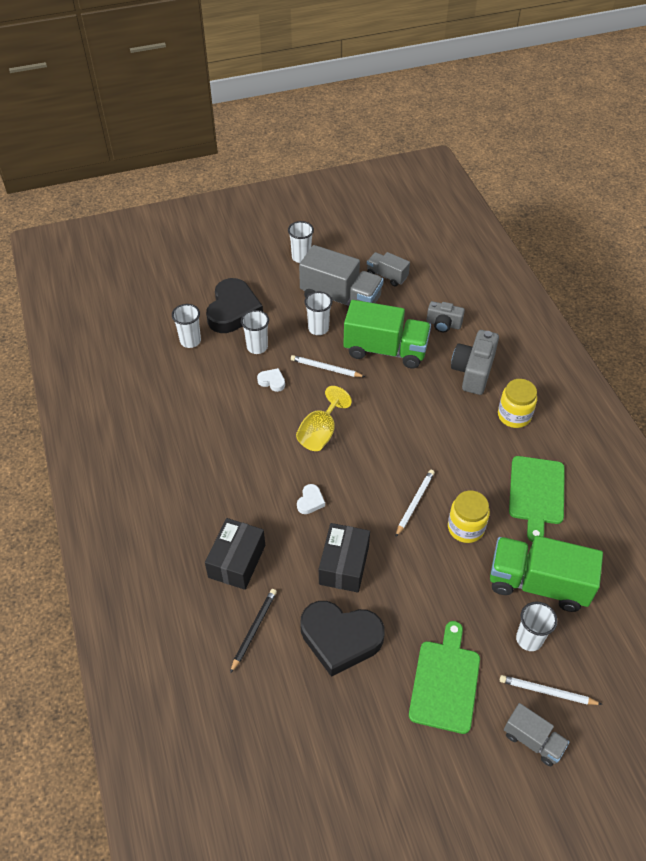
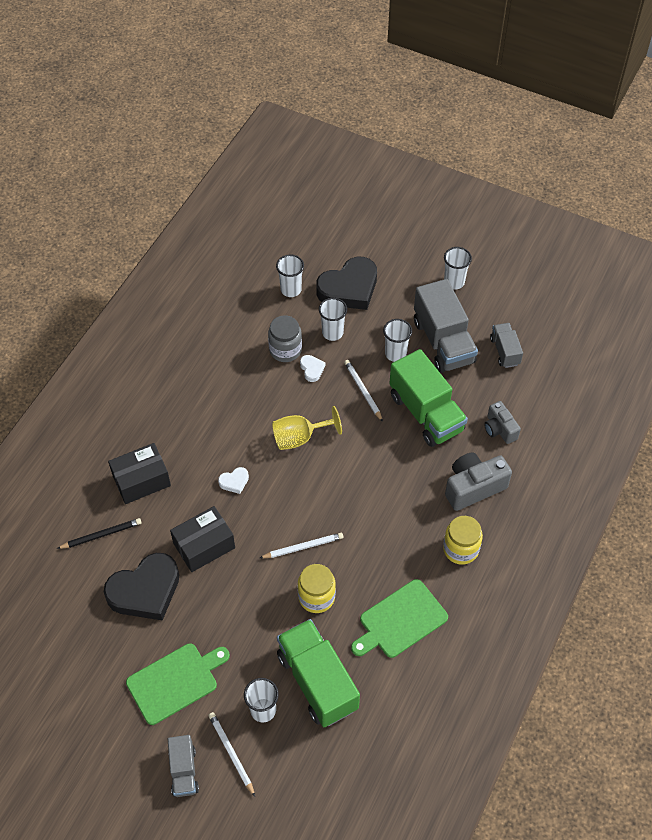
camera: 45 degrees right, 5 degrees up
black heart [300,601,385,677] -> black heart turned 90 degrees counterclockwise [104,553,179,621]
none -> grey jar [268,315,302,362]

